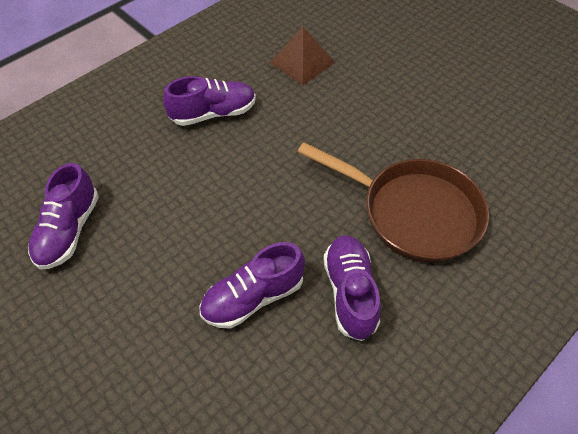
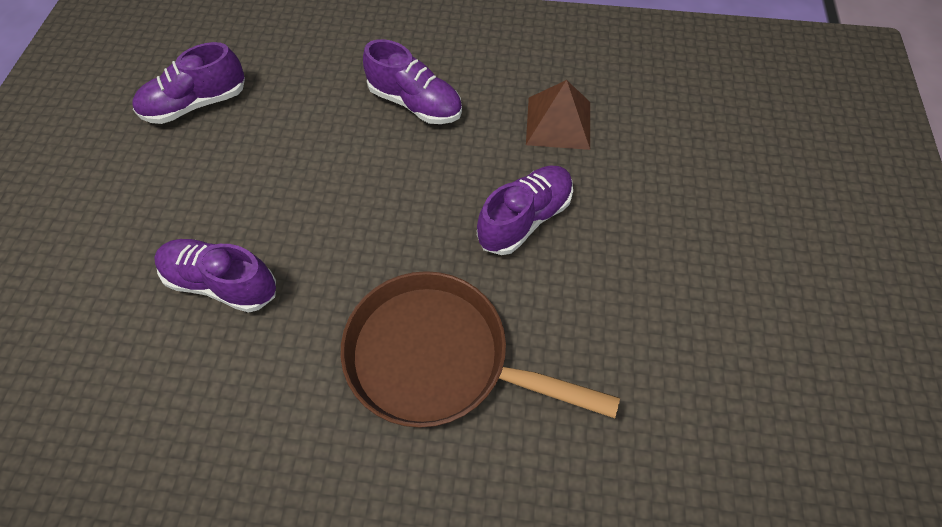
camera: 50 degrees right, 5 degrees up
brown pan [298,142,489,262] -> brown pan turned 120 degrees clockwise [341,271,620,428]
purple shoe [323,235,381,341] -> purple shoe moved to [477,165,573,255]

